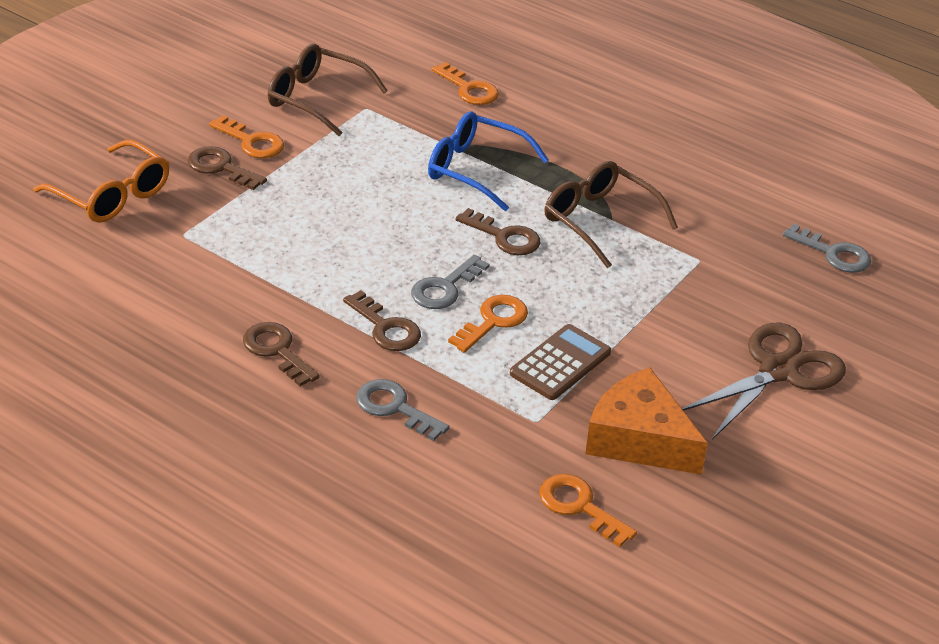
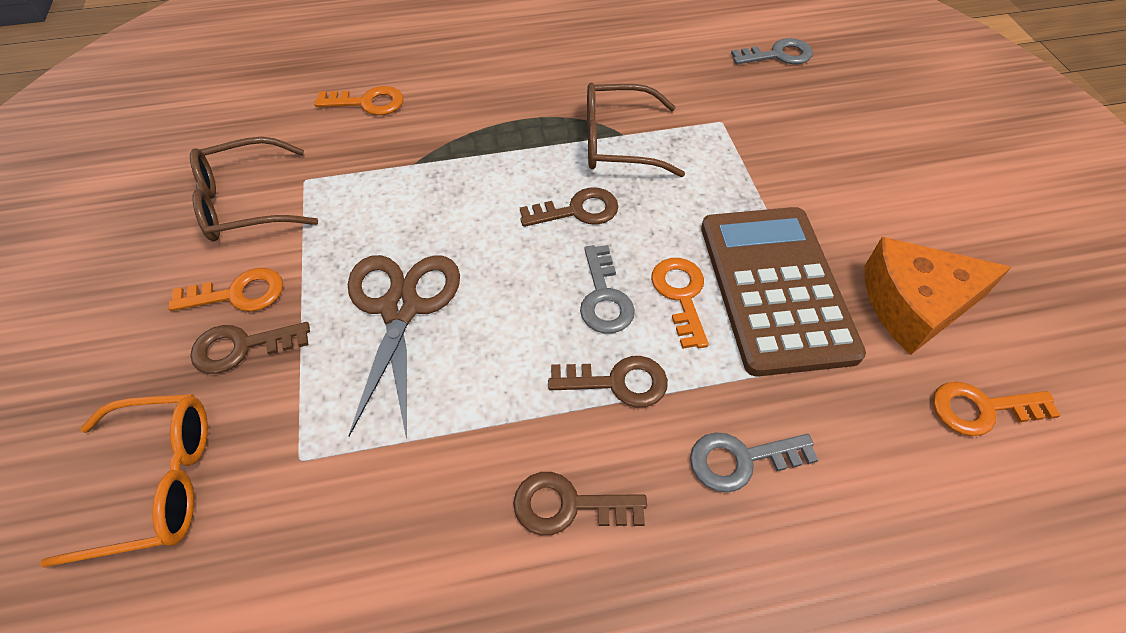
camera: 45 degrees left, 15 degrees up
blue glasses [428,111,549,211] -> none
brown calculator [510,324,611,400] -> brown calculator [701,207,866,377], size x1.82
brown scissors [682,323,846,440] -> brown scissors moved to [348,255,460,439]

